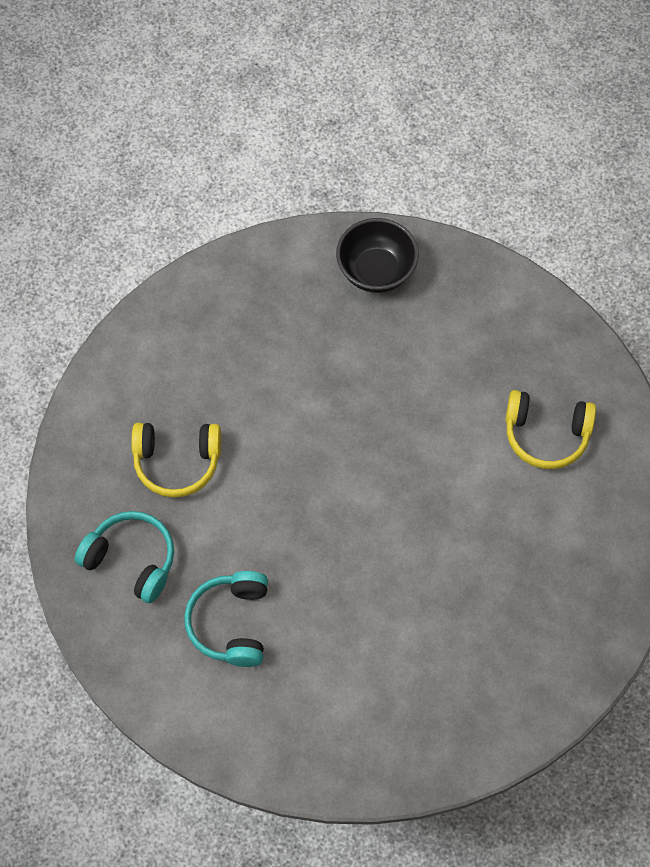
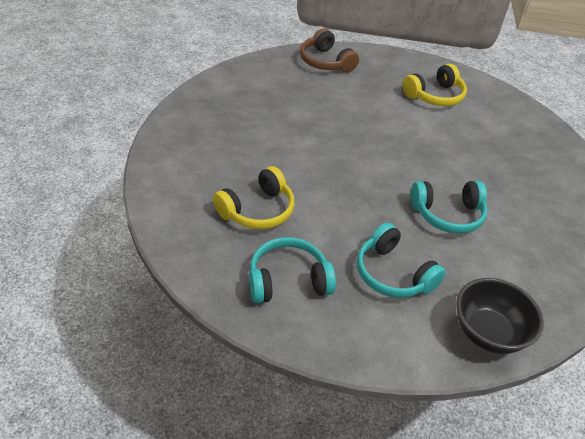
camera: 45 degrees left, 20 degrees down
black bowl [336,218,419,293] -> black bowl moved to [456,278,544,354]
none -> brown headphones [300,28,359,73]
none -> turquoise headphones [410,181,487,234]

